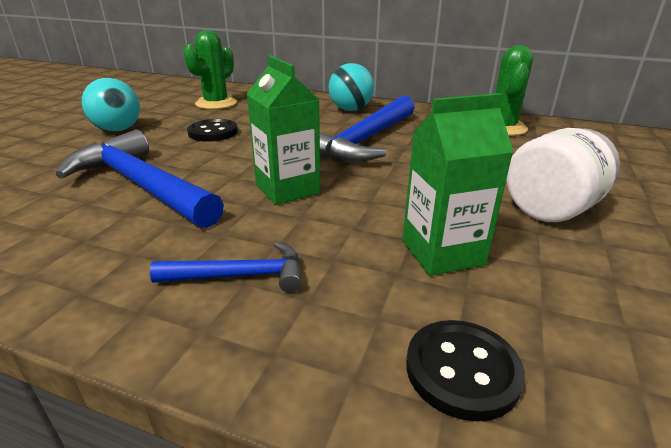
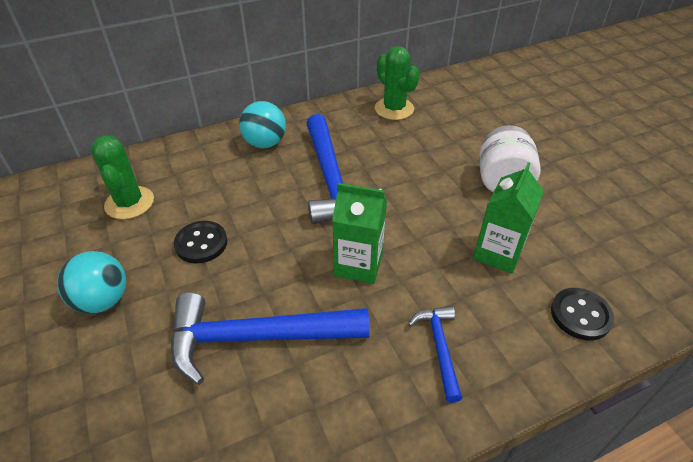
camera: 45 degrees left, 15 degrees up
blue hammer [150,242,302,293] -> blue hammer turned 45 degrees counterclockwise [408,306,462,403]

